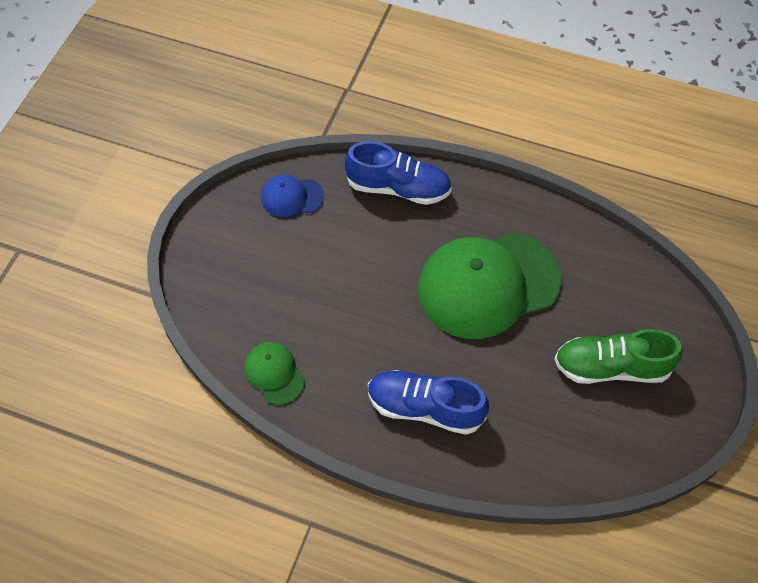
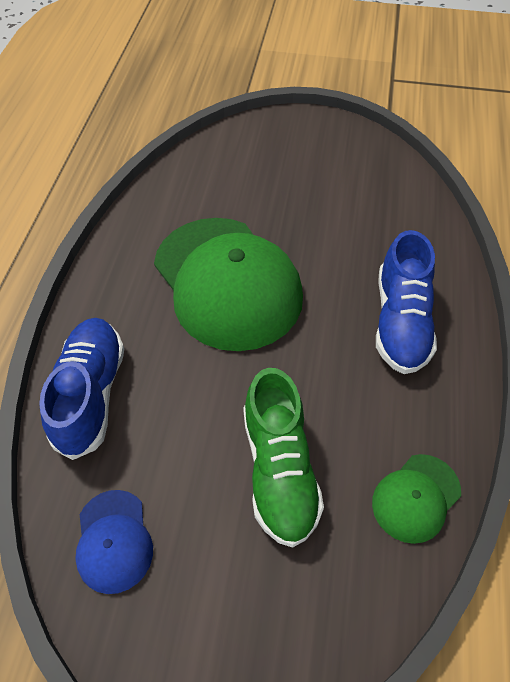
camera: 100 degrees left, 5 degrees down
green shoe [554,329,682,384] -> green shoe moved to [243,368,324,548]

